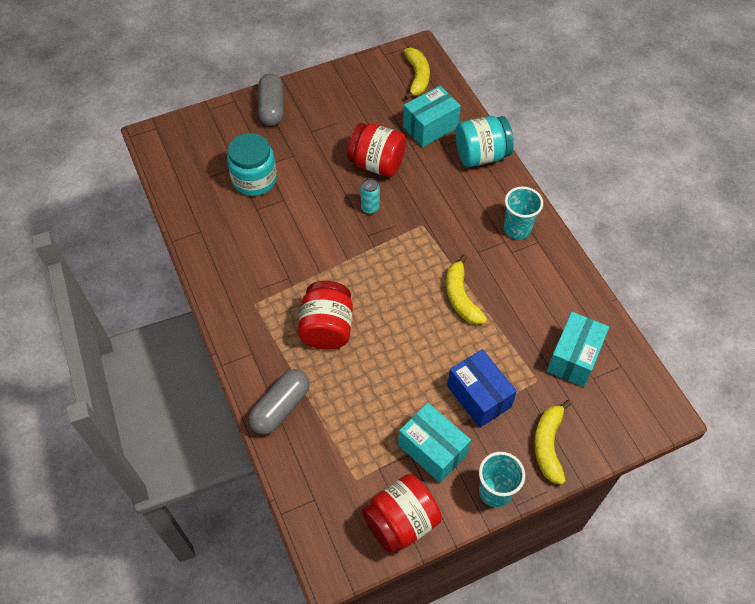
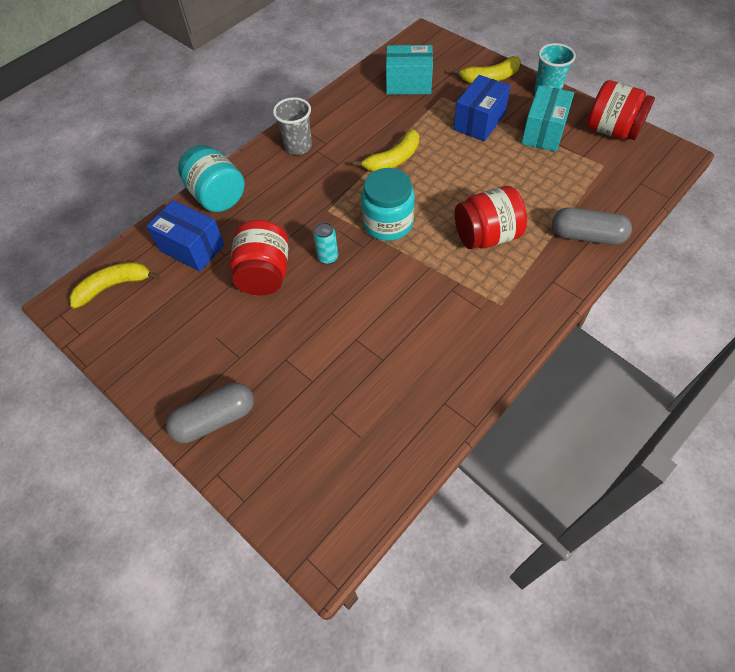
camera: 110 degrees left, 0 degrees up
turquoise jar [227,133,277,196] -> turquoise jar moved to [361,168,415,241]
turquoise box [403,86,461,147] -> blue box [146,200,224,272]
turquoise cup [504,186,543,239] -> grey cup [273,97,312,155]

